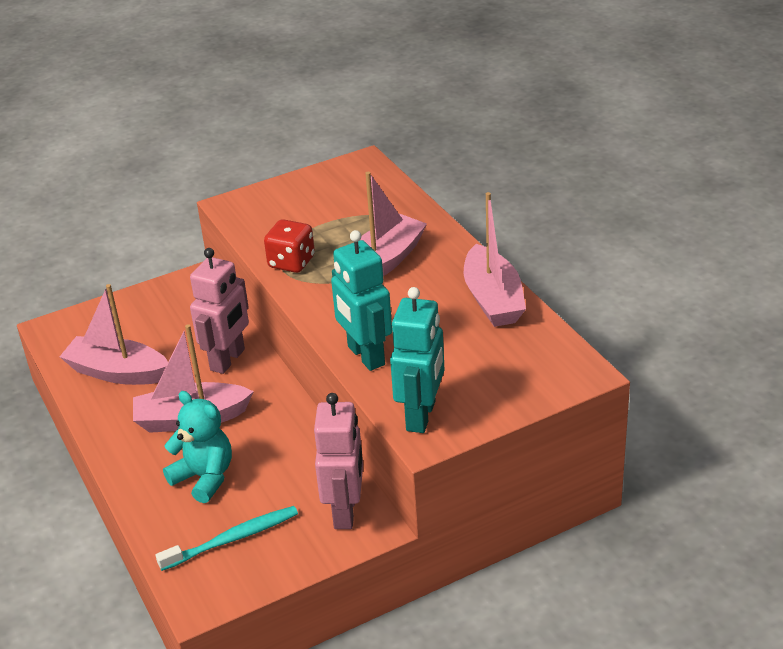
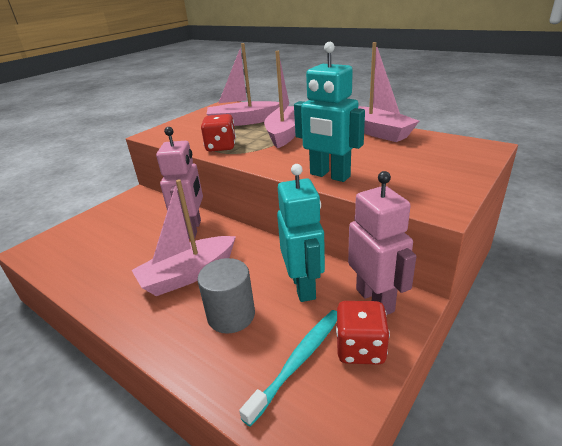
camera: 25 degrees left, 5 degrees down
pink boat [60,284,168,385] -> pink boat moved to [207,43,280,126]
turquoise teddy bear [163,391,232,503] -> grey cylinder [197,258,255,334]
turquoise robot [390,287,445,433] -> turquoise robot moved to [277,164,325,302]
none -> red dice [336,301,390,365]

